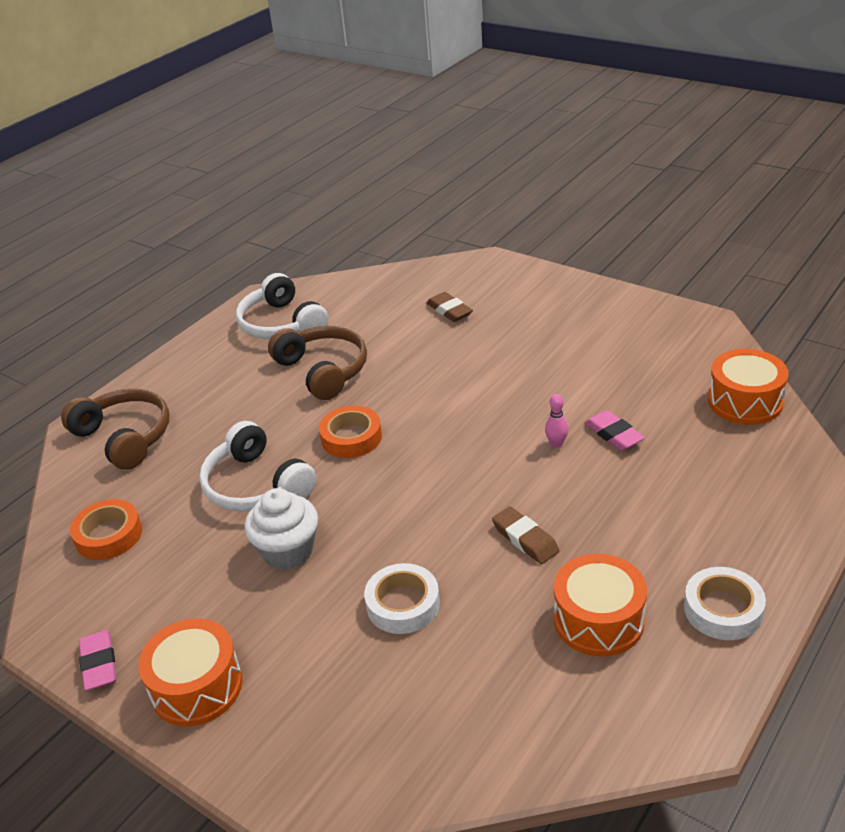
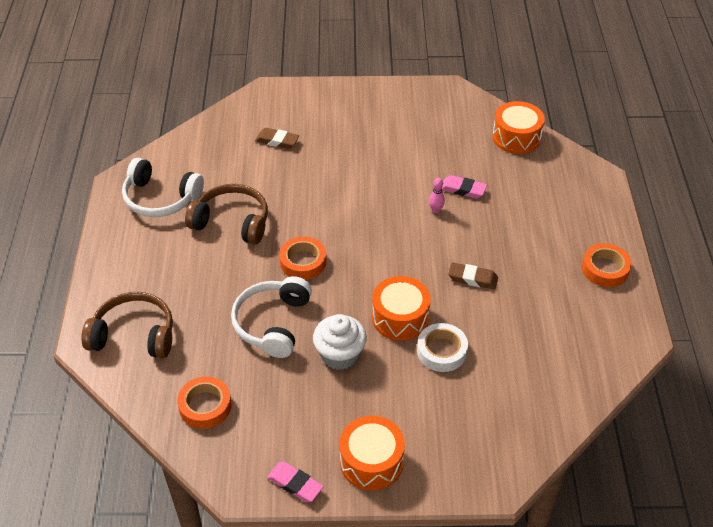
camera: 40 degrees left, 10 degrees up
white headphones [199,421,316,512] -> white headphones turned 90 degrees clockwise [231,276,312,358]
orange drum [554,554,647,657] -> orange drum moved to [372,276,431,341]
white tape [684,567,766,640] -> orange tape [582,243,632,287]

